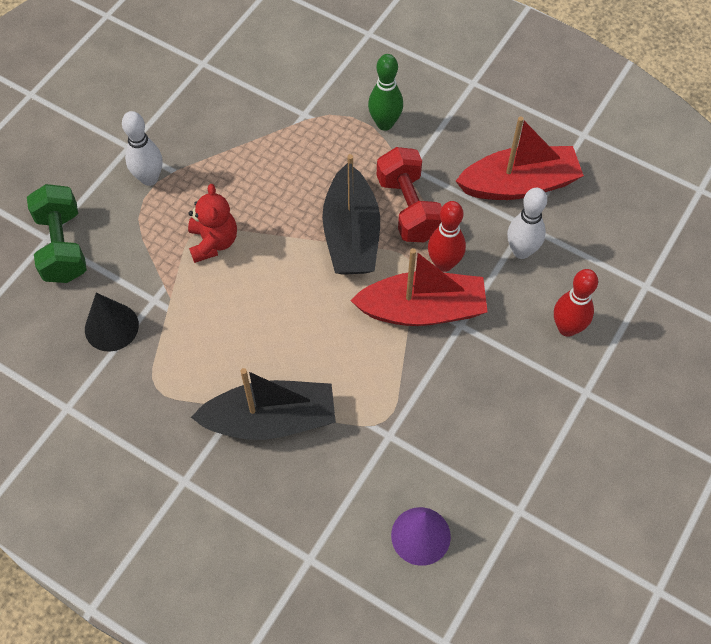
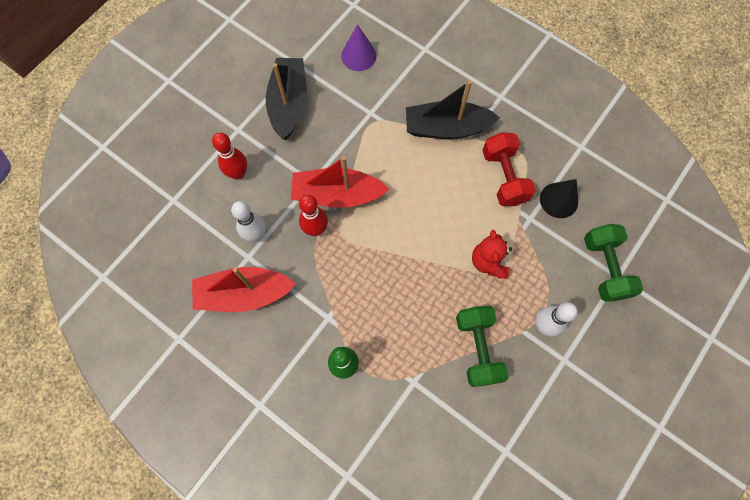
camera: 175 degrees left, 10 degrees up
black boat [322,154,380,275] -> black boat moved to [266,58,307,140]
red dumbbell [377,147,442,242] -> red dumbbell moved to [482,132,536,206]
none -> green dumbbell [456,306,509,387]

